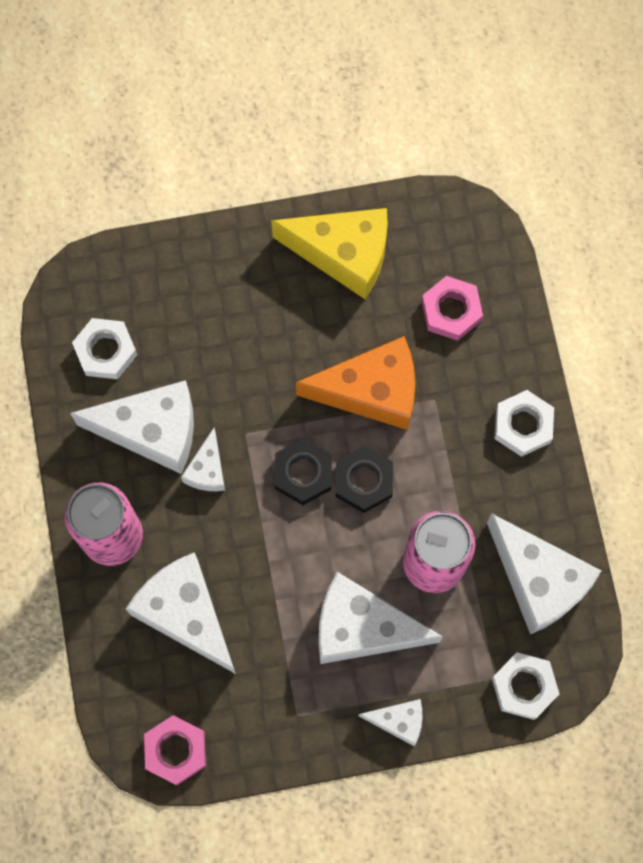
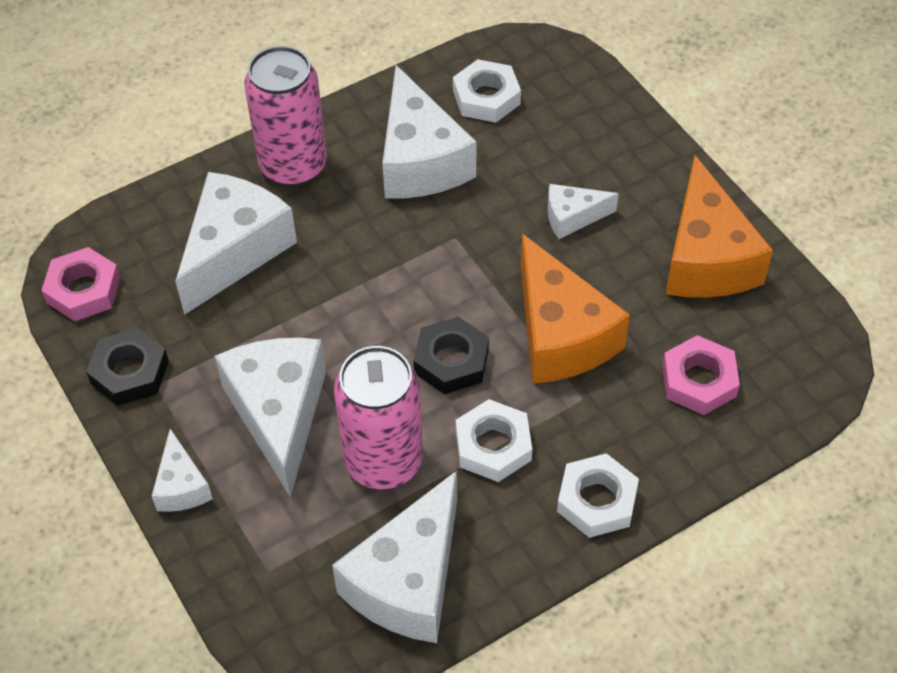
camera: 70 degrees right, 20 degrees down
white cheese [181,428,225,491] -> white cheese moved to [548,184,619,239]
yellow cheese [271,208,388,300] -> orange cheese [666,155,773,298]
black nut [275,438,332,505] -> black nut moved to [86,328,169,406]
white nut [492,652,559,720] -> white nut moved to [456,399,532,482]

